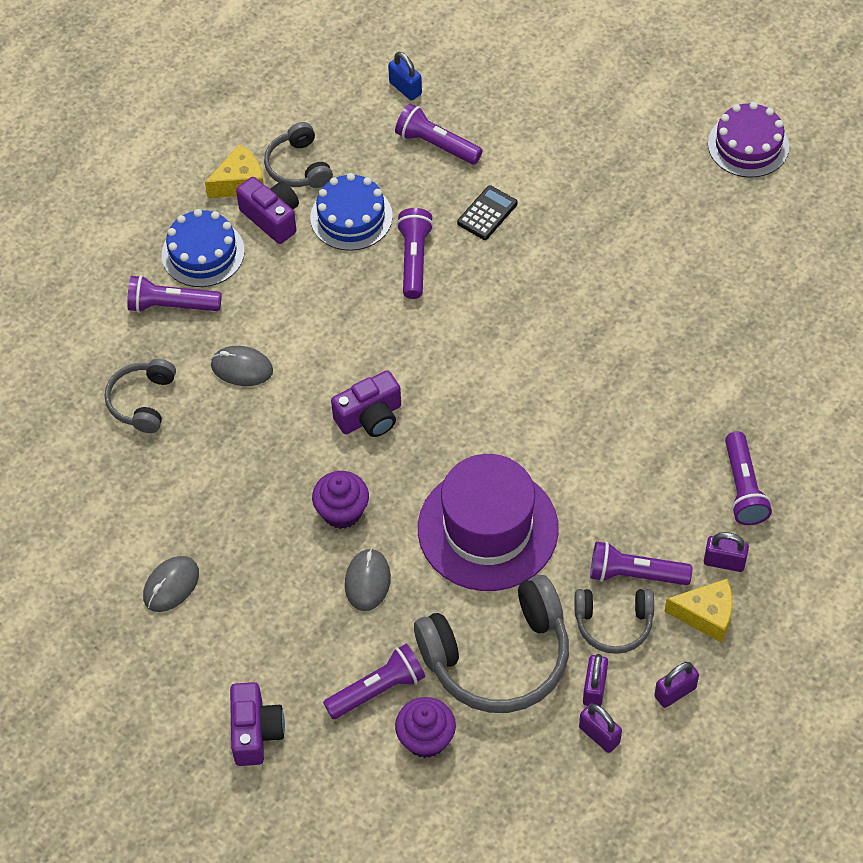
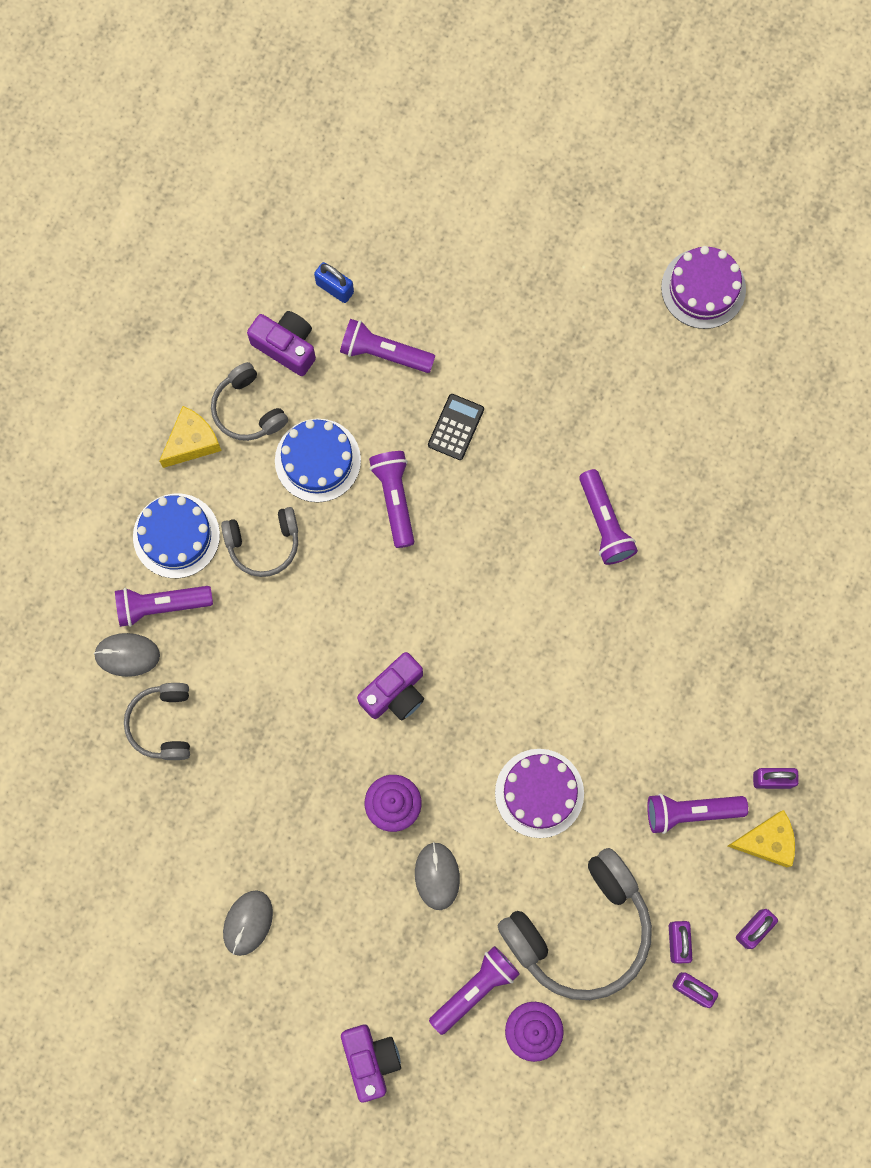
camera: 15 degrees left, 20 degrees up
grey mouse [211,346,273,386] -> grey mouse moved to [94,633,160,677]
purple camera [236,177,299,244] -> purple camera moved to [247,311,316,376]
purple hat [418,454,559,591] -> purple cake [495,749,584,838]
grey headphones [574,589,654,654] -> grey headphones moved to [221,507,298,577]
purple flashlight [725,431,772,525] -> purple flashlight moved to [579,469,638,565]

